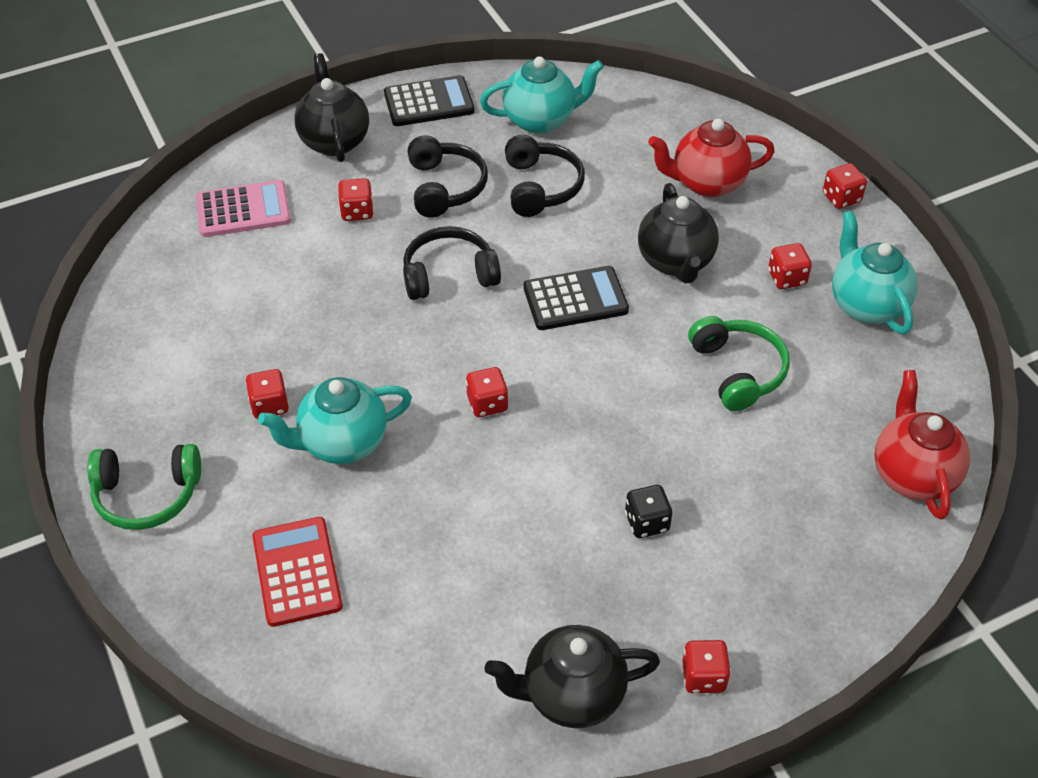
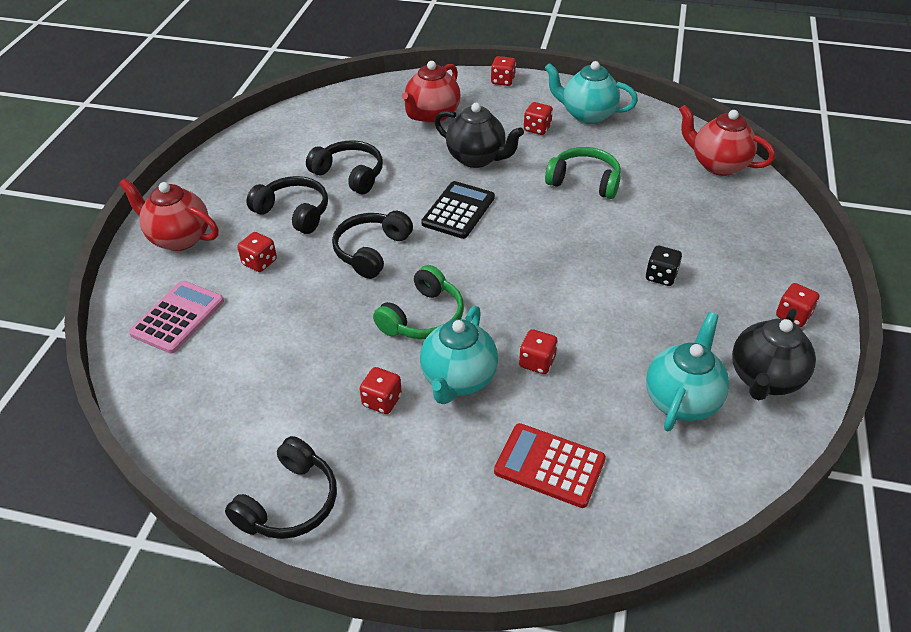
camera: 50 degrees left, 5 degrees down
green headphones [87,444,201,530] -> green headphones moved to [373,265,464,339]
black teapot [294,53,369,162] -> red teapot [119,178,219,251]
black calculator [384,75,474,126] -> none
red dice [466,367,508,417] -> red dice moved to [519,329,558,374]
turquoise teapot [480,56,604,134] -> turquoise teapot moved to [646,312,729,431]
none -> black headphones [225,436,337,539]

